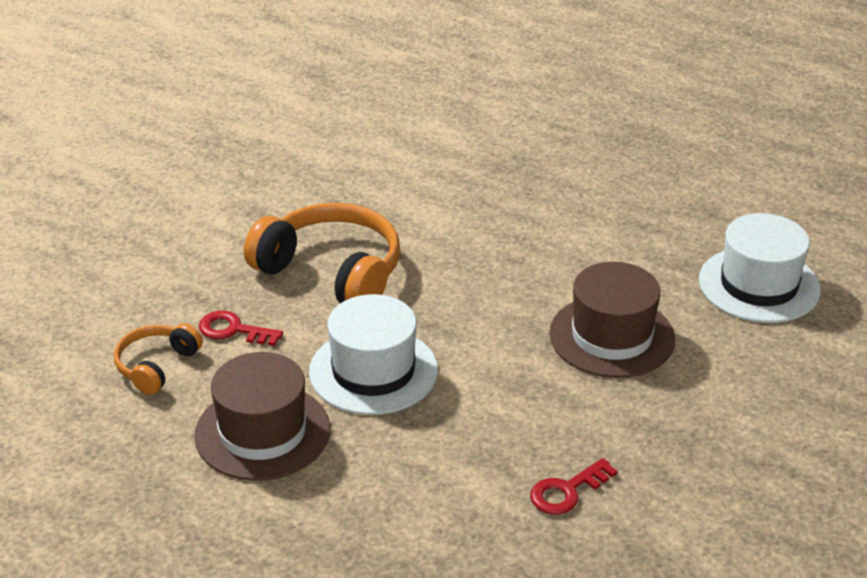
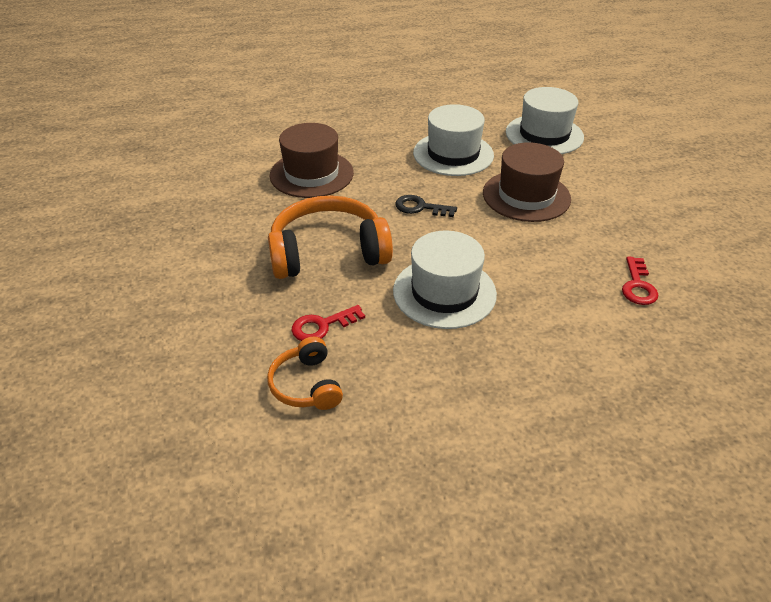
camera: 45 degrees left, 5 degrees up
brown hat [194,352,330,481] -> brown hat moved to [270,123,354,198]
none -> black key [395,195,457,217]
none -> white hat [413,104,494,176]

